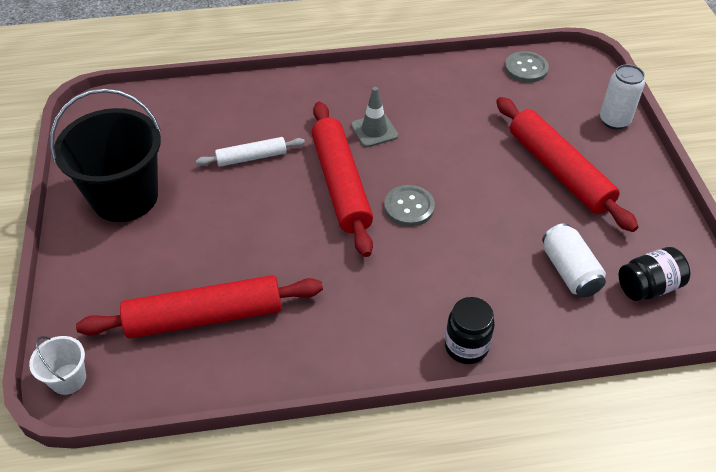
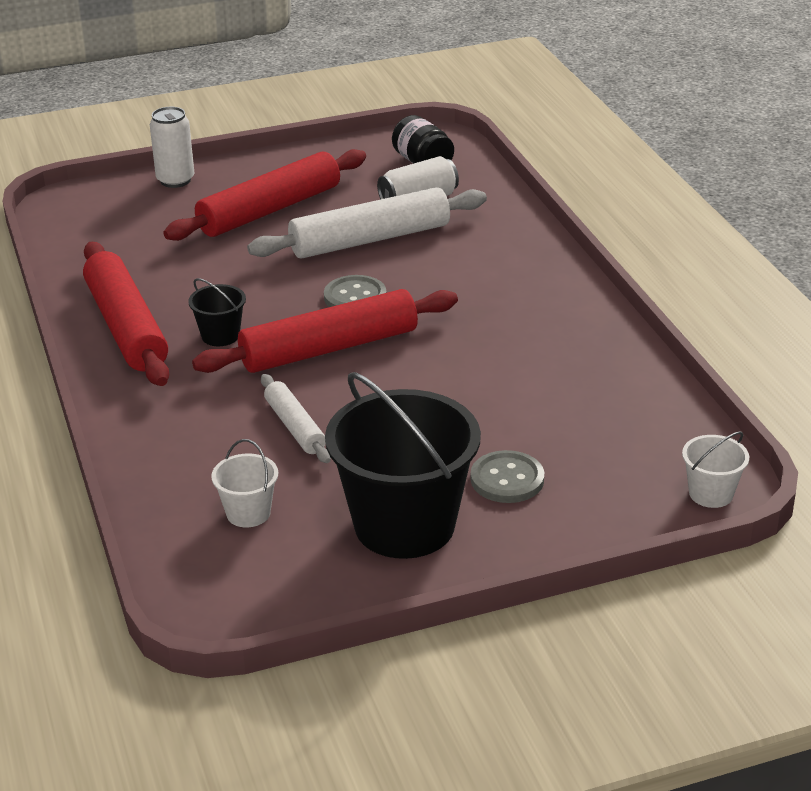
camera: 100 degrees left, 15 degrees down
red rolling pin [76,275,323,338] -> red rolling pin moved to [83,242,169,386]
grey traffic cone [351,87,398,147] -> black bucket [188,278,246,346]
black jar [445,297,495,364] -> none
grey button [505,51,549,83] -> grey button moved to [471,450,544,503]
none -> white bucket [211,439,278,527]
none -> white rolling pin [247,187,487,259]

